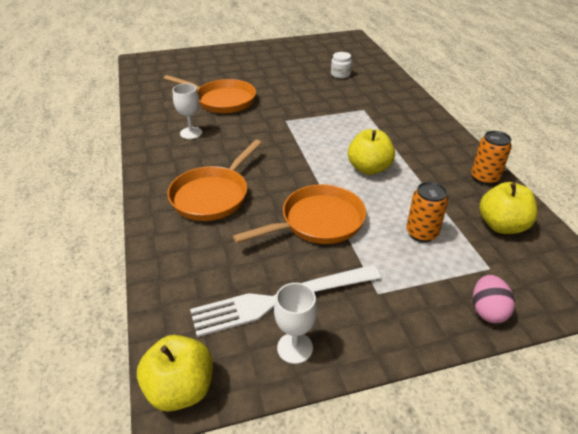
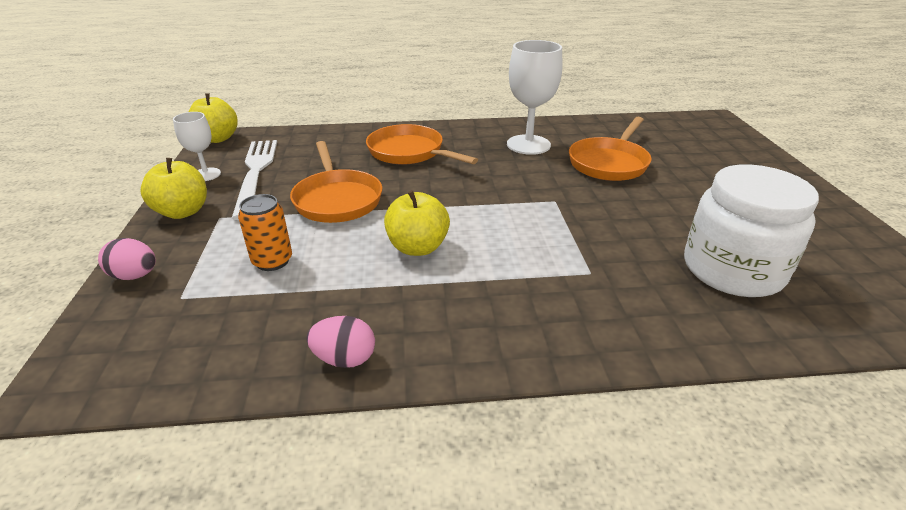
camera: 100 degrees right, 5 degrees down
white goblet [173,84,202,139] -> white goblet [507,40,562,155], size x1.75
white jar [331,52,352,78] -> white jar [684,164,819,297], size x2.44
orange can [471,131,512,185] -> pink egg [306,316,375,368]
yellow apple [479,182,538,234] -> yellow apple moved to [140,158,207,219]

